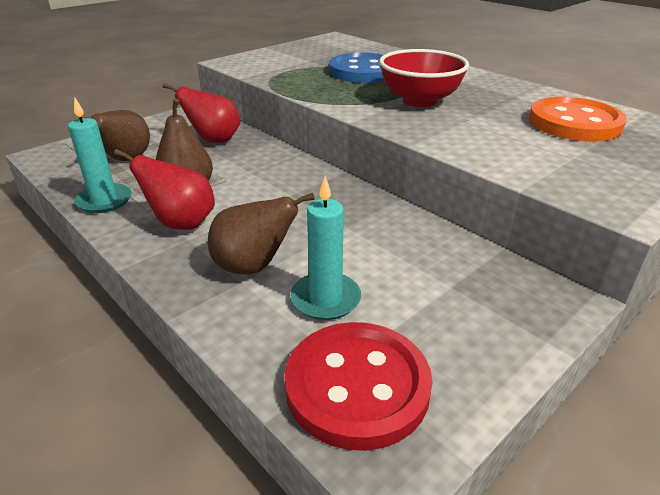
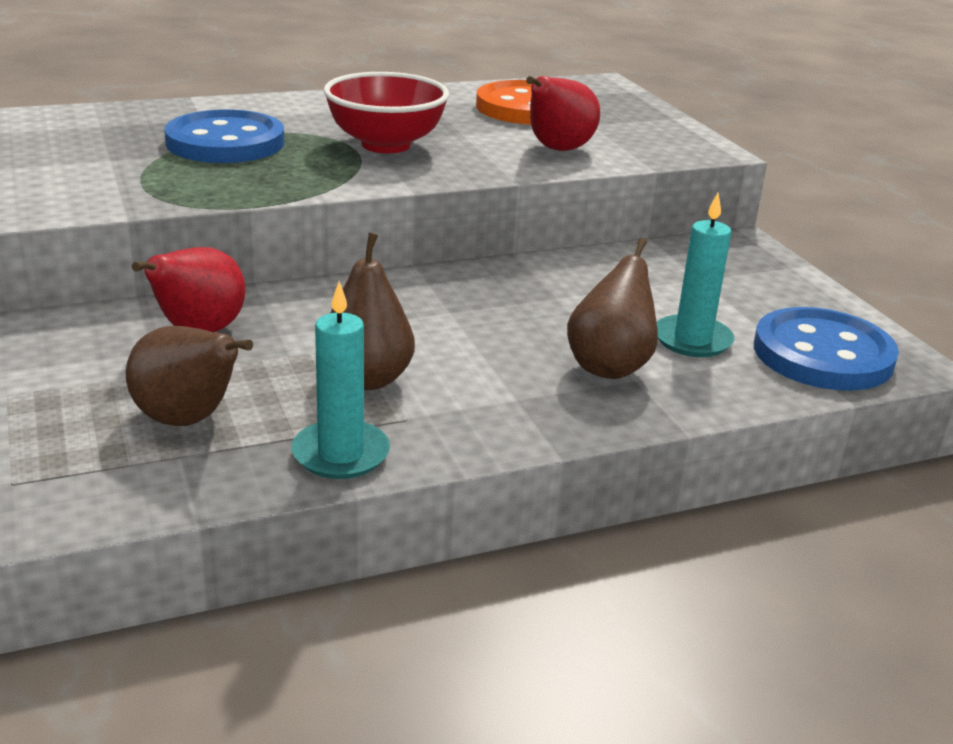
camera: 70 degrees left, 5 degrees down
red pear [114,149,215,230] -> red pear moved to [526,76,600,151]
red button [284,322,432,451] -> blue button [754,307,899,391]

